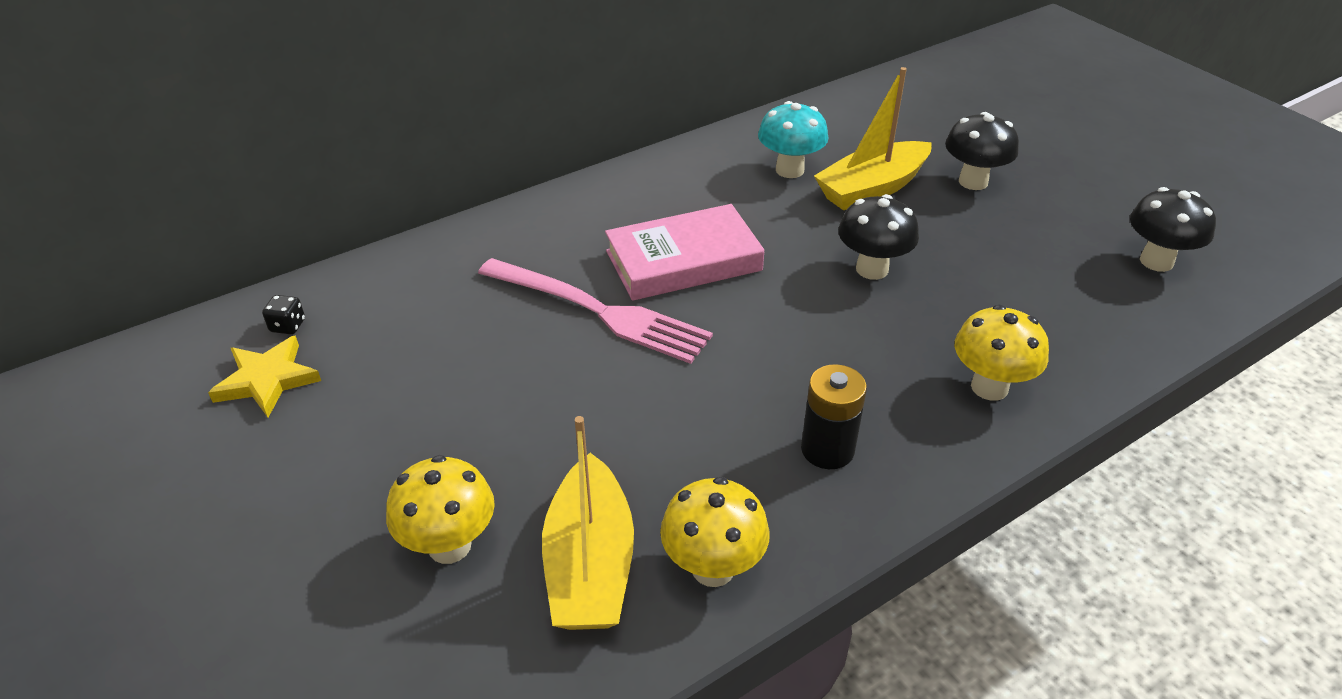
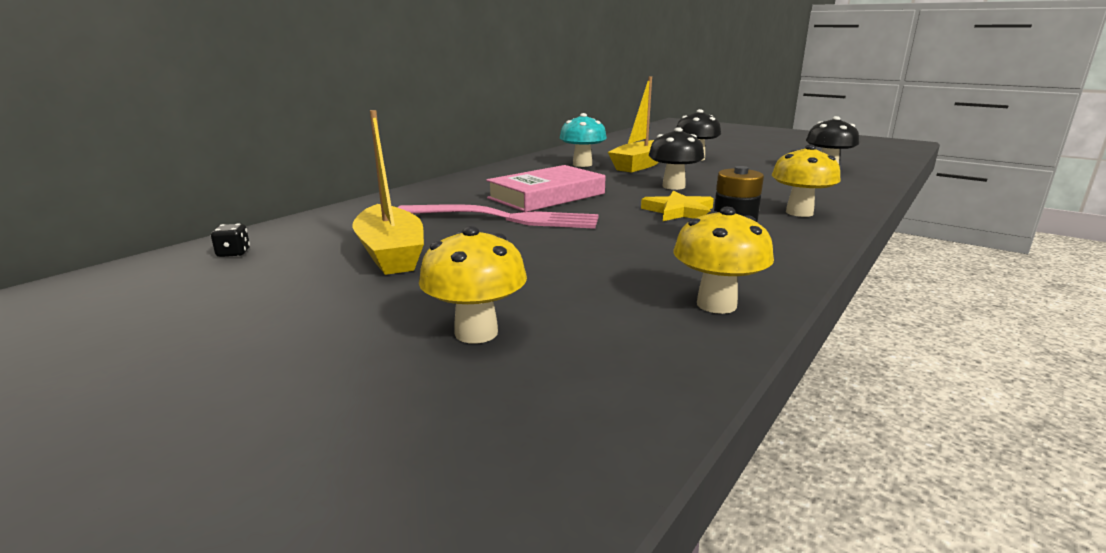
camera: 20 degrees left, 20 degrees down
yellow star [208,335,321,418] -> yellow star moved to [641,191,714,221]
yellow boat [542,416,634,630] -> yellow boat moved to [352,110,424,275]

